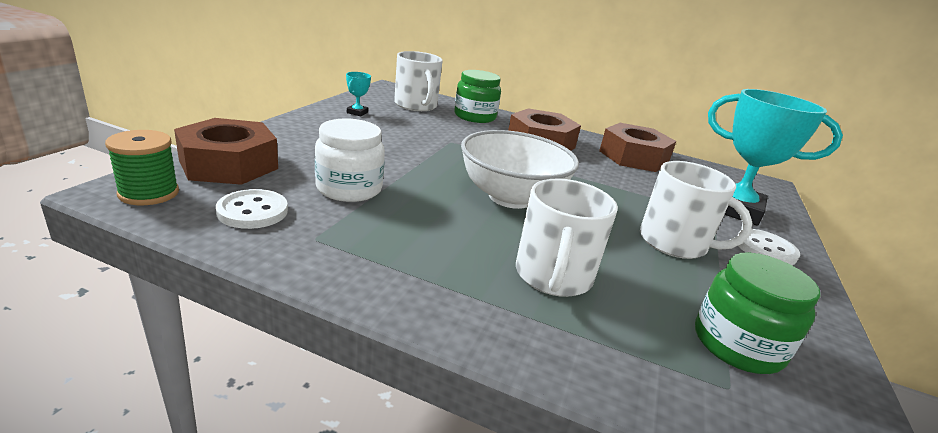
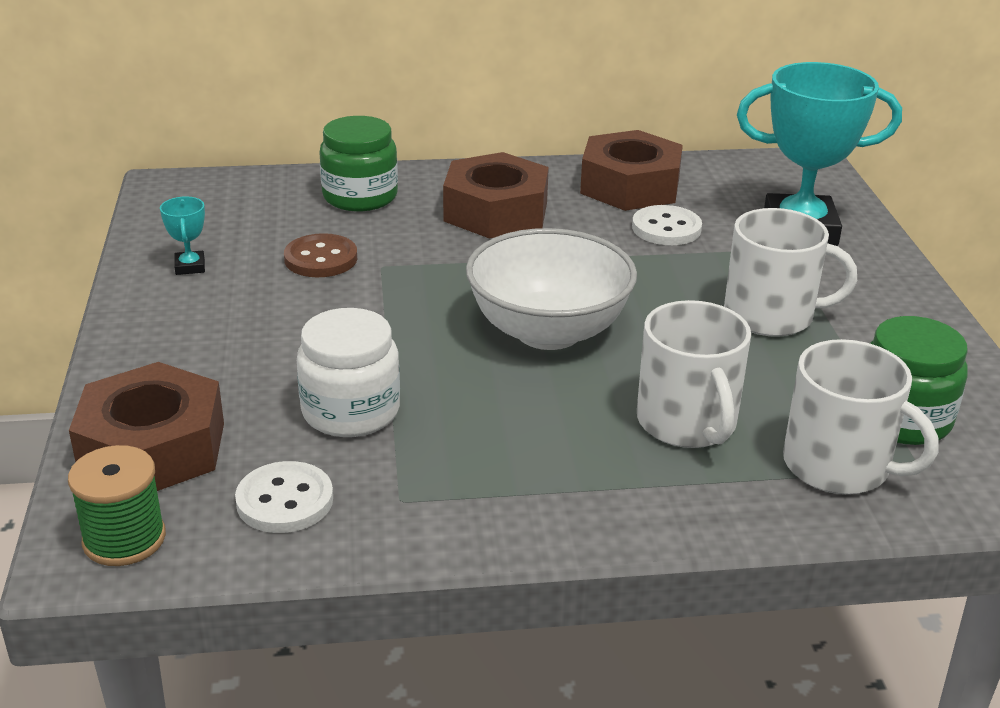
camera: 25 degrees left, 5 degrees up
white mug [394,51,443,111] -> white mug moved to [783,339,938,494]
white button [738,229,800,265] -> white button moved to [632,205,702,245]
none -> brown button [284,233,357,277]

